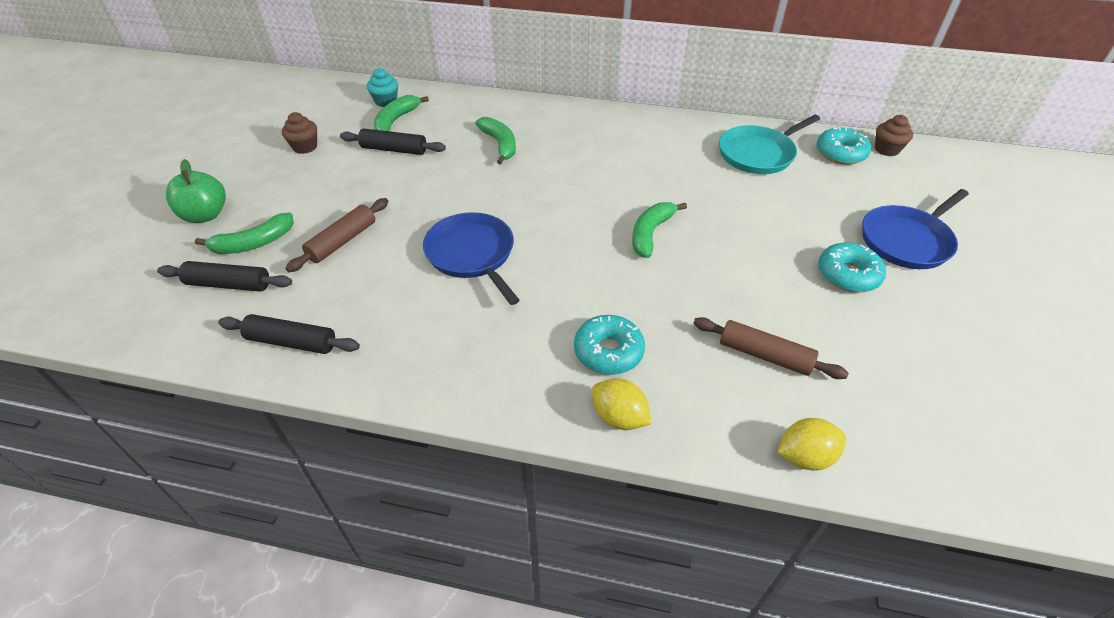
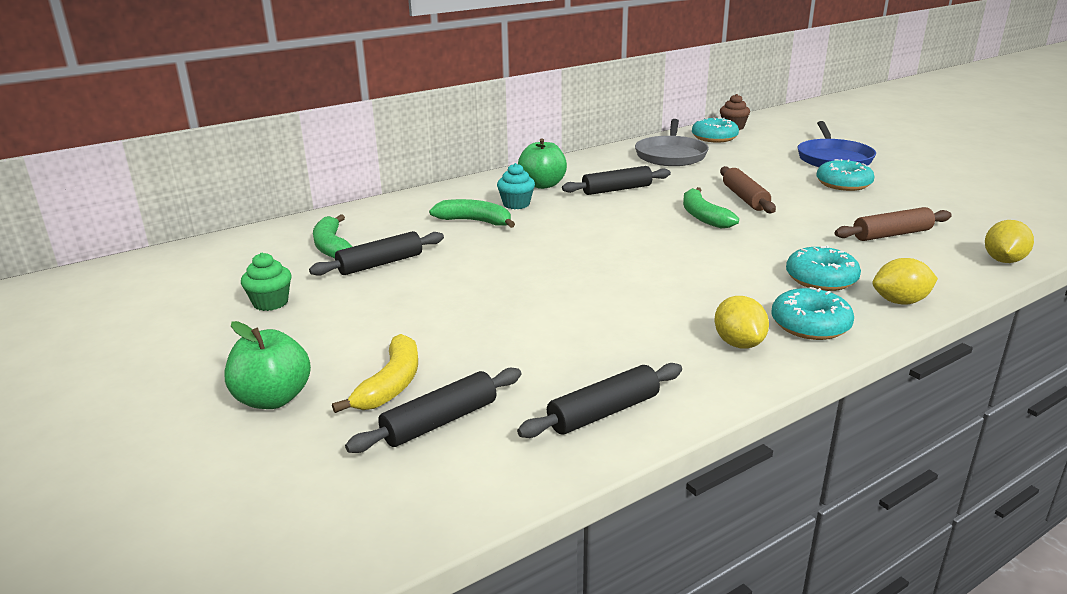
camera: 45 degrees left, 20 degrees down
green banana [195,213,294,254] -> yellow banana [332,334,418,413]
brown cupcake [282,112,317,154] -> green cupcake [241,253,292,311]
brown rolling pin [285,198,388,272] -> brown rolling pin moved to [720,166,776,213]
turquoise cupcake [367,68,398,107] -> turquoise cupcake moved to [497,163,535,209]
blue pan [423,212,520,305] -> none
turquoise pan [719,115,820,174] -> grey pan [635,119,709,166]
none -> green apple [518,139,567,189]
none -> black rolling pin [562,166,671,195]
none -> yellow lemon [715,296,769,349]
none -> turquoise donut [771,287,854,340]

